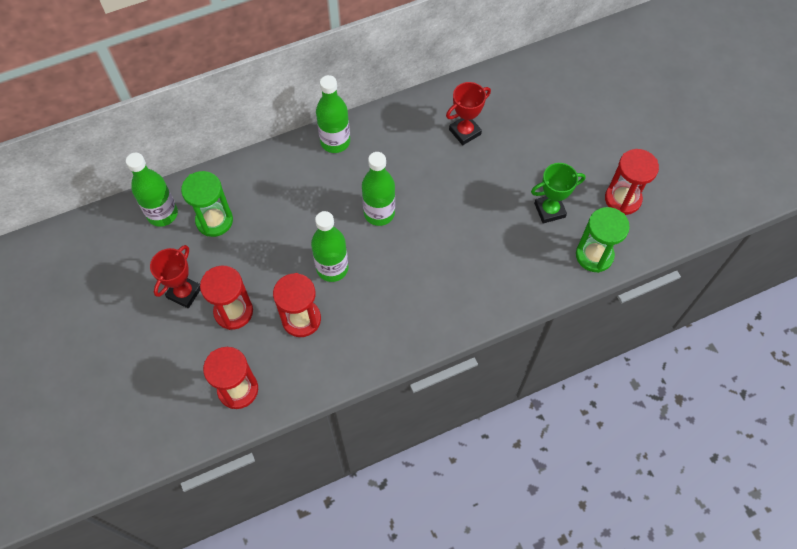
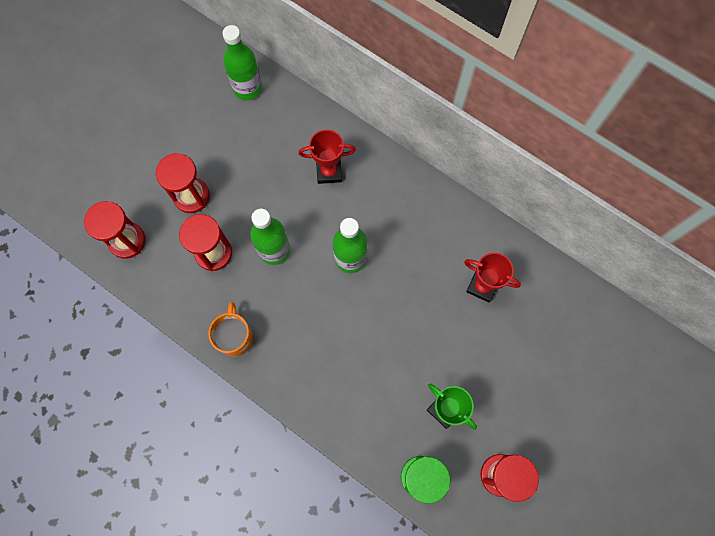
camera: 60 degrees right, 10 degrees up
red trophy [150,245,200,308] -> red trophy moved to [298,129,356,184]
green hourglass [181,171,233,237] -> none
green bottle [316,75,350,153] -> none
none -> orange mug [208,302,253,356]

